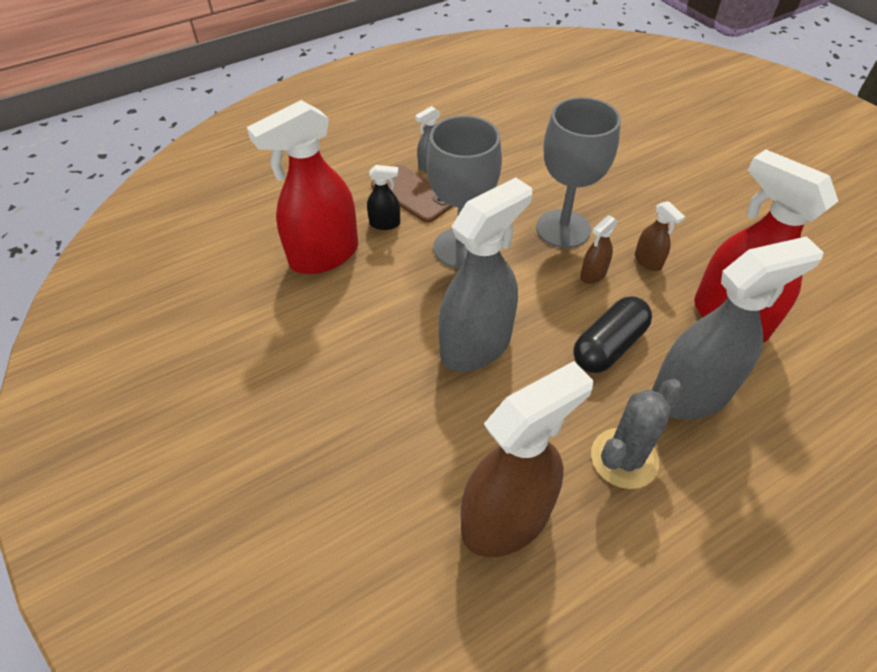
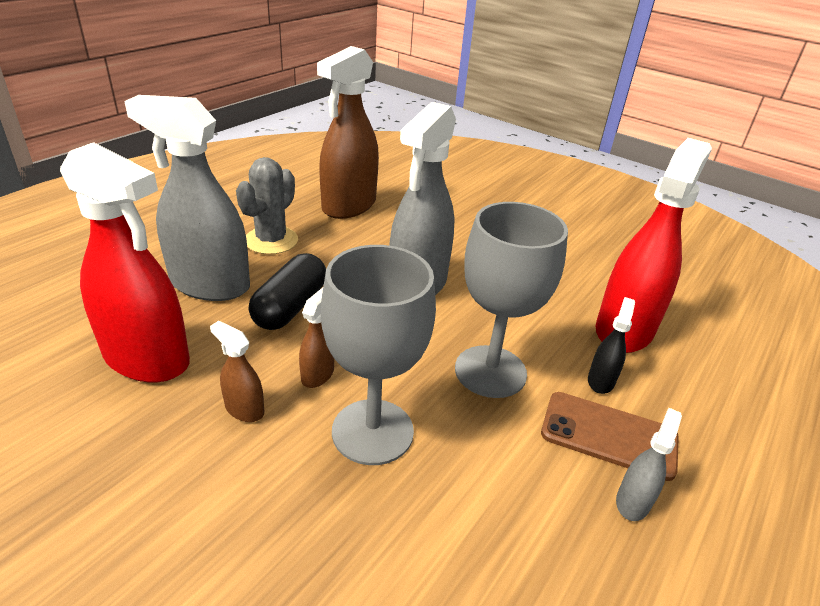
camera: 155 degrees right, 15 degrees down
black spray bottle [367,165,400,230] -> black spray bottle turned 135 degrees clockwise [588,297,635,394]
grey spray bottle [652,236,824,420] -> grey spray bottle turned 60 degrees clockwise [124,95,250,301]

